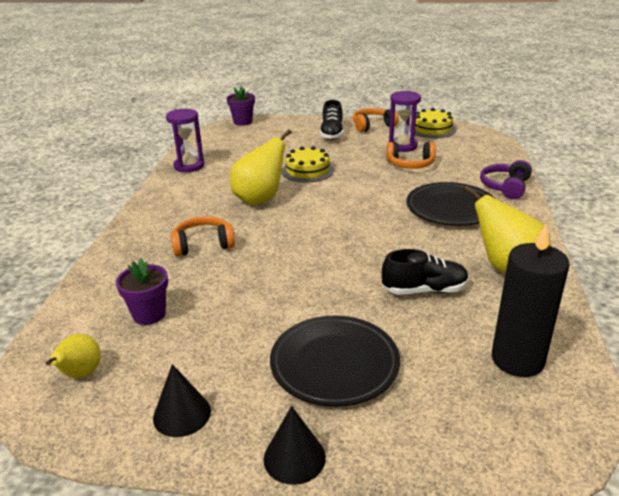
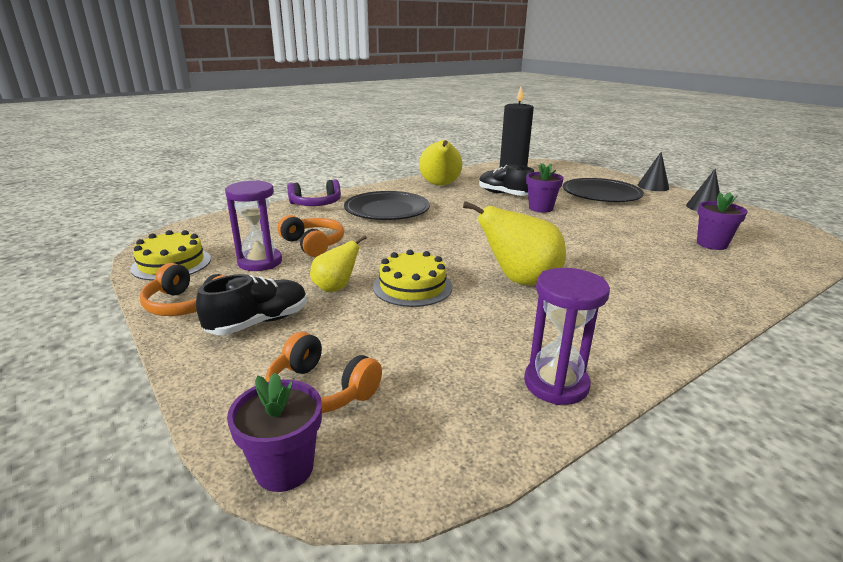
camera: 135 degrees left, 5 degrees down
yellow pear [46,334,101,378] -> yellow pear moved to [310,235,367,292]
orange headphones [171,216,235,257] -> orange headphones moved to [265,332,382,413]
none -> purple flower pot [526,163,564,213]

